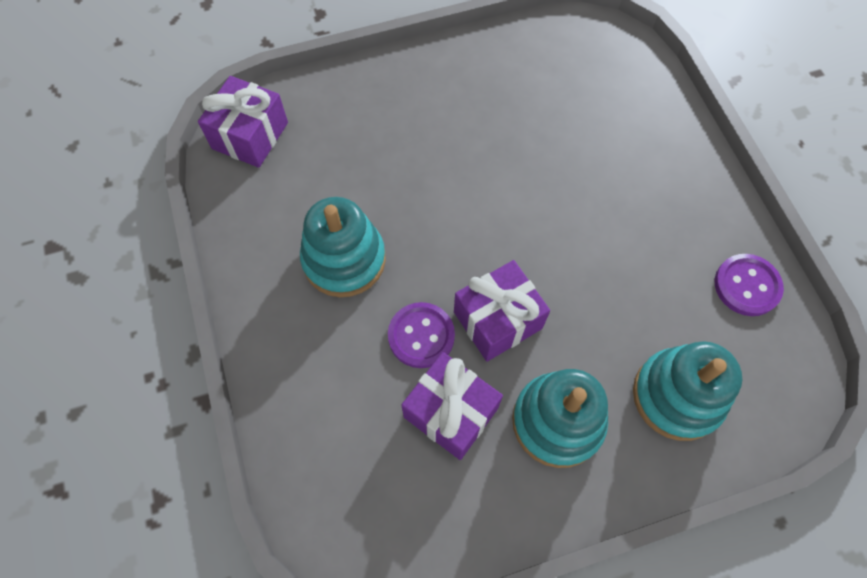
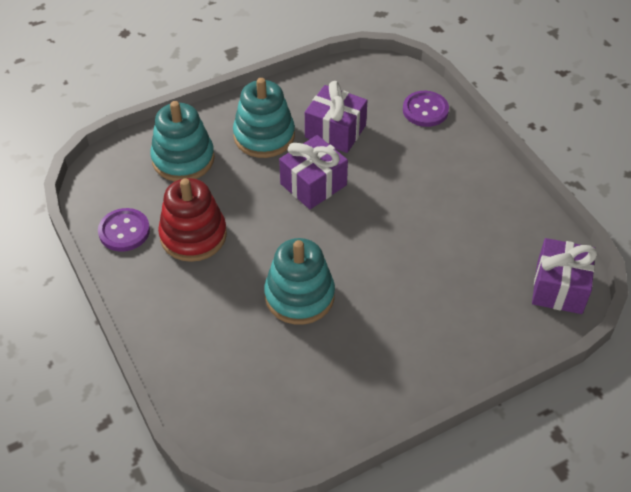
camera: 170 degrees right, 15 degrees down
turquoise stacking toy [300,197,386,297] -> turquoise stacking toy moved to [264,238,335,325]
purple button [388,302,455,368] -> purple button moved to [403,91,449,127]
none -> red stacking toy [158,178,227,262]

